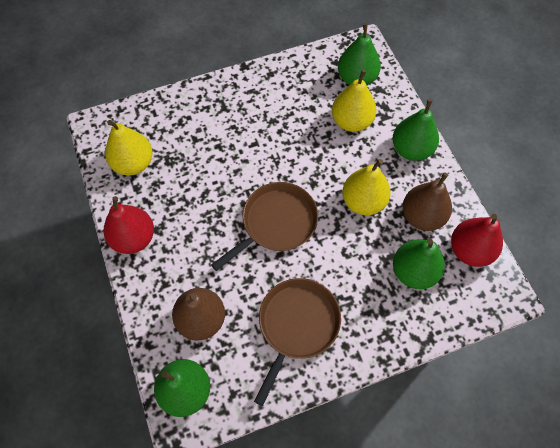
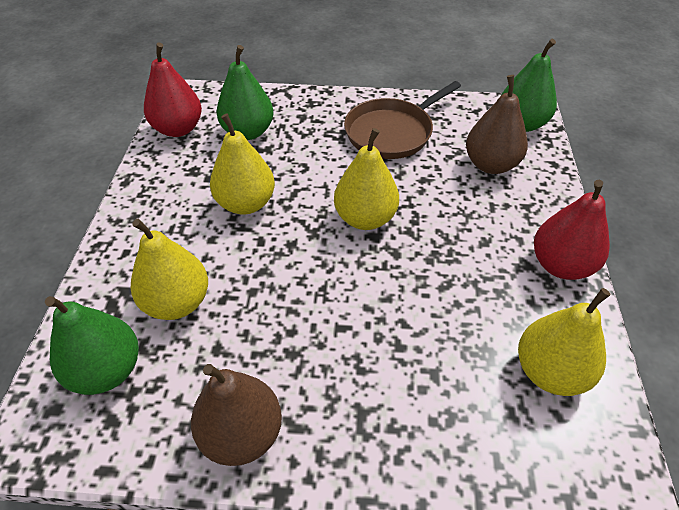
camera: 155 degrees left, 15 degrees down
brown pan [211,182,318,271] -> yellow pear [334,128,399,230]
green pear [393,99,439,161] -> none
brown pear [403,172,452,231] -> brown pear moved to [191,364,282,466]

